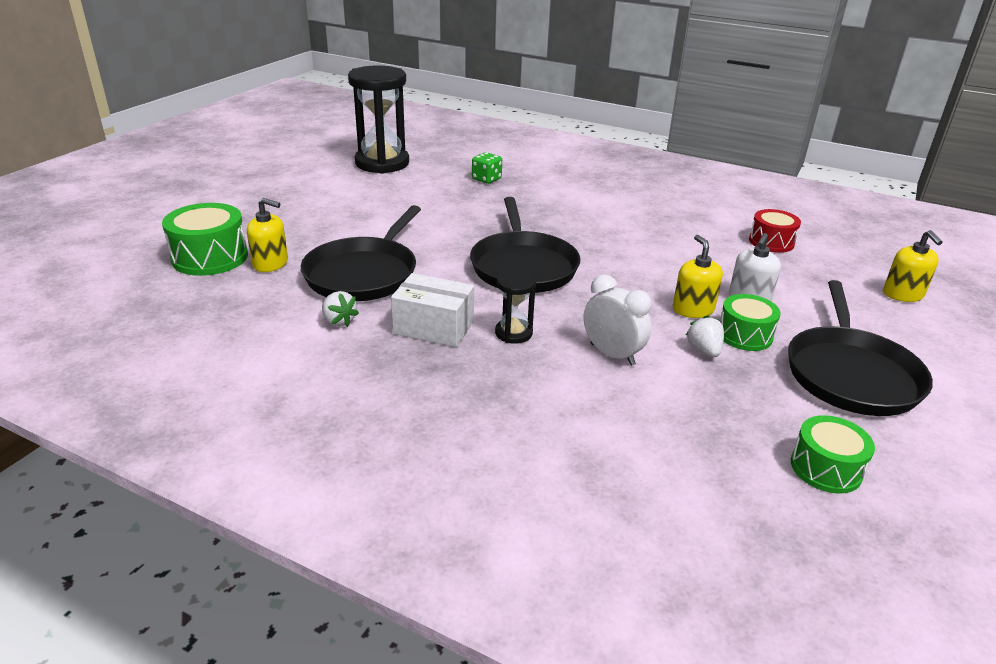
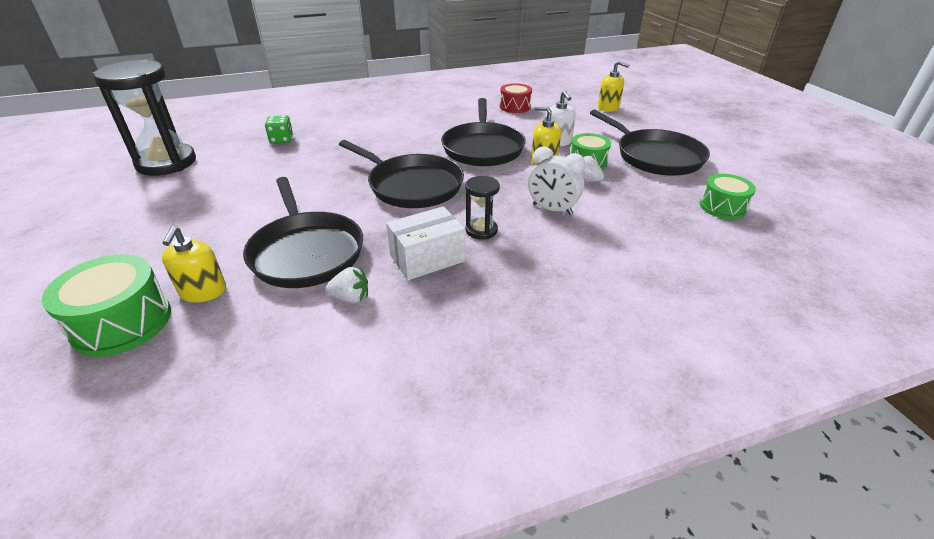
camera: 45 degrees left, 5 degrees up
yellow soap dispenser [247,198,288,272] -> yellow soap dispenser turned 120 degrees clockwise [162,226,226,302]
white clock [584,274,652,366] -> white clock turned 150 degrees counterclockwise [528,146,585,215]
none -> black pan [441,98,526,166]

